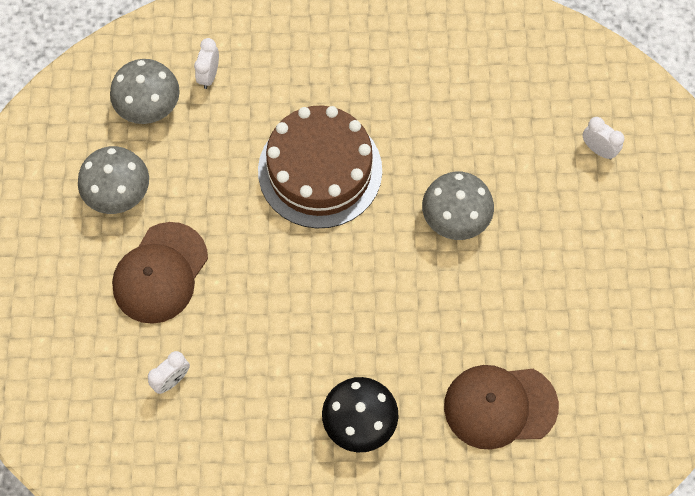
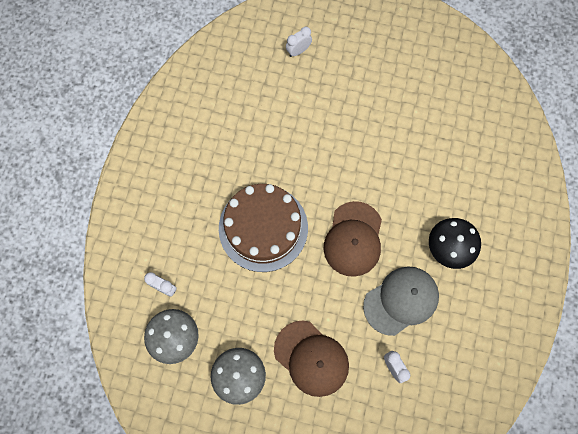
camera: 75 degrees left, 5 degrees up
grey mushroom [422,172,494,240] -> none
brown cap [444,365,559,450] -> brown cap moved to [324,201,382,277]
none -> grey cap [363,266,439,336]

